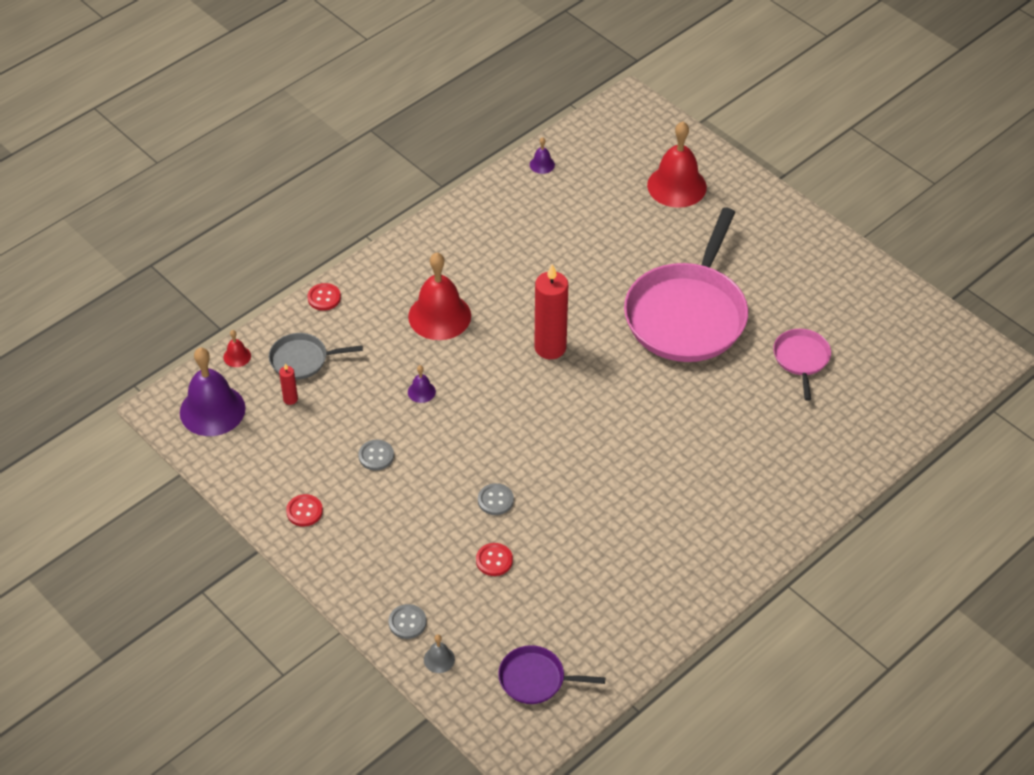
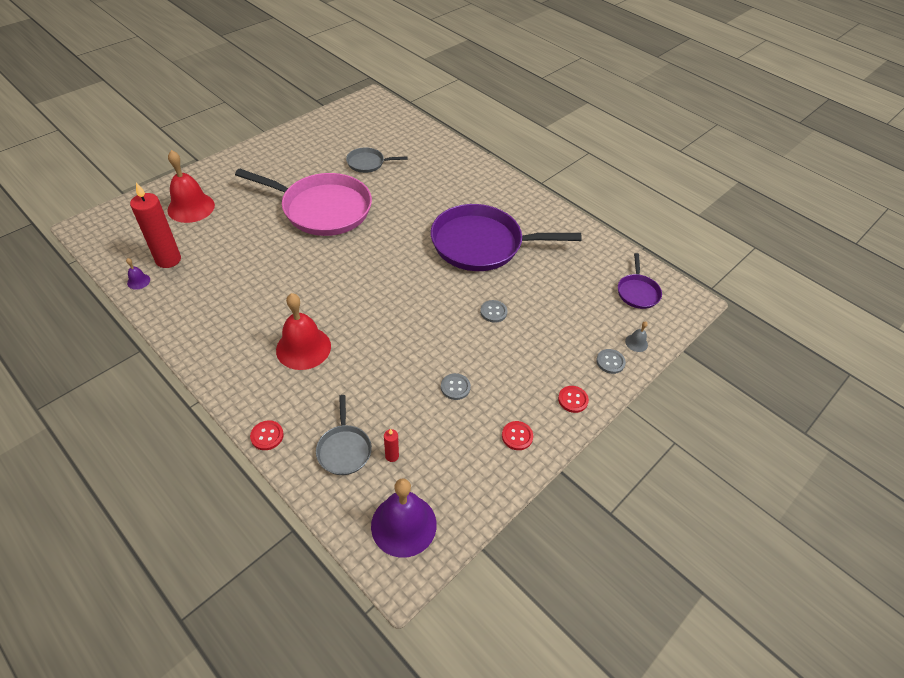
camera: 95 degrees left, 0 degrees up
red bell [223,330,251,367] -> none
purple bell [408,365,436,403] -> none
red button [476,543,513,576] -> red button moved to [558,386,589,413]
red candle [534,264,568,359] -> red candle moved to [130,182,181,268]
pink pan [773,329,831,401] -> grey pan [346,147,408,173]
none -> purple pan [431,204,582,271]

